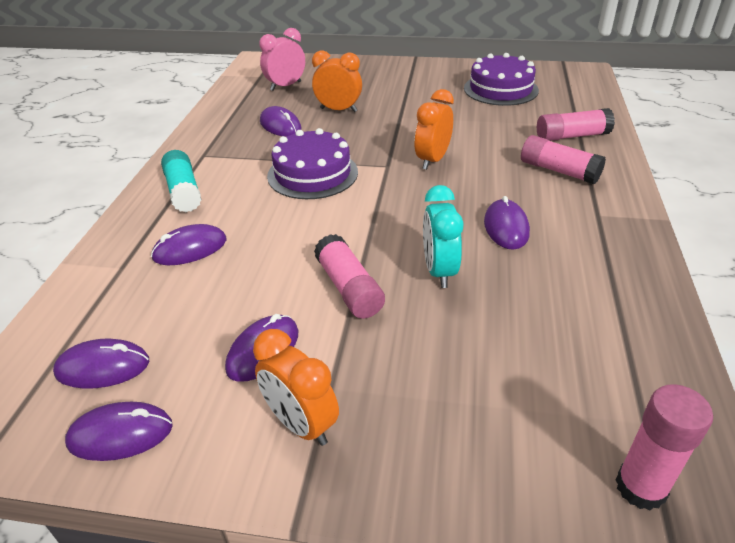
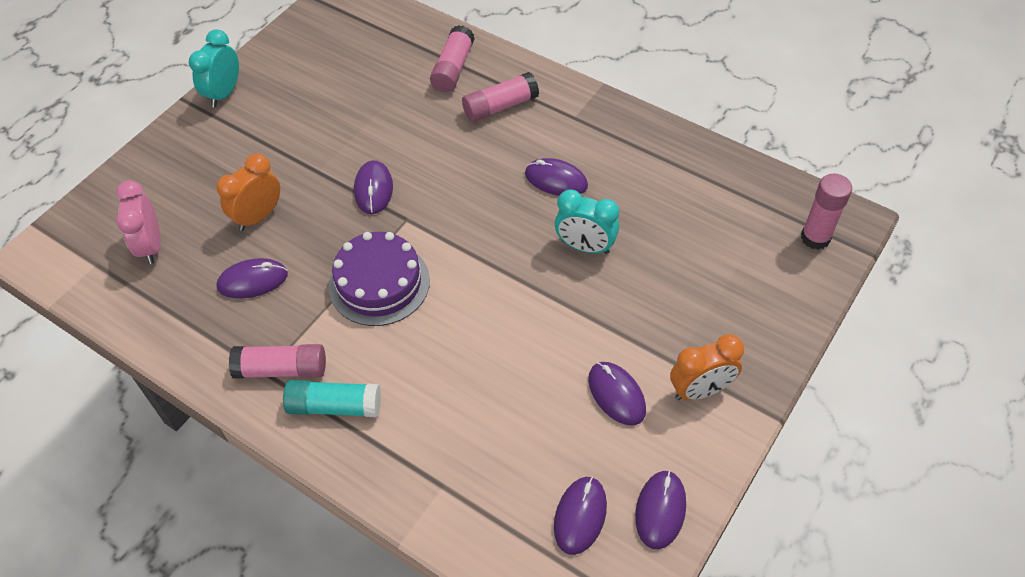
camera: 65 degrees left, 15 degrees up
purple mouse [151,224,227,265] -> purple mouse moved to [354,160,393,214]
pink glue stick [314,234,385,319] -> pink glue stick moved to [229,344,326,379]
orange clock [415,89,454,170] -> none
purple cake [464,53,539,106] -> none
none -> turquoise clock [189,30,239,107]

